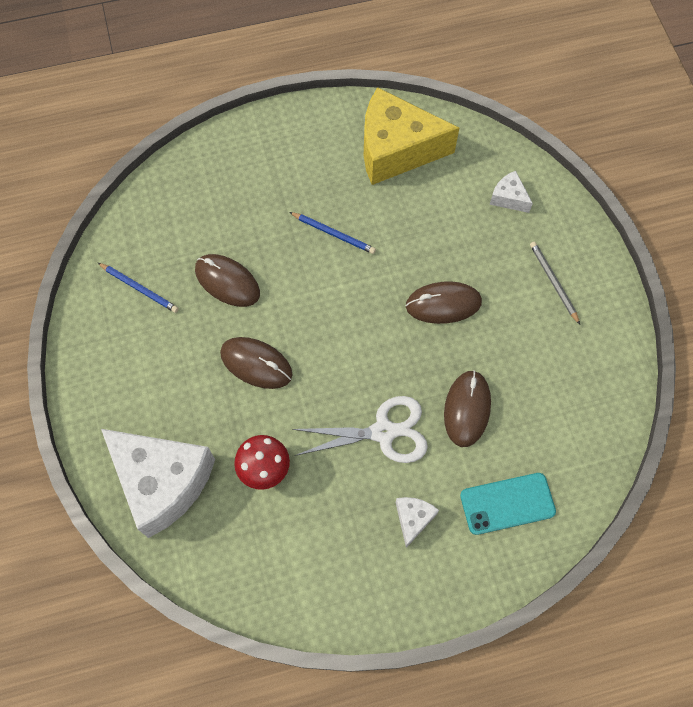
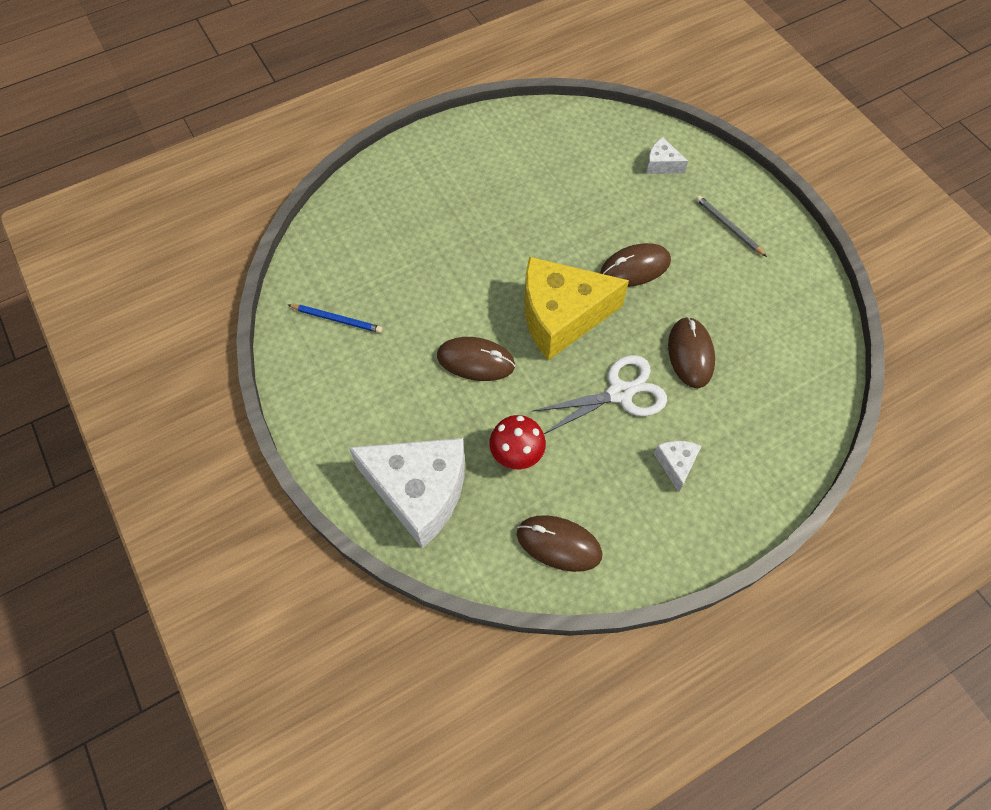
camera: 15 degrees left, 5 degrees down
brown mouse [195,254,260,307] -> brown mouse moved to [517,515,602,572]
blue pencil [289,212,376,254] -> none
yellow cheese [364,87,459,185] -> yellow cheese moved to [524,257,629,360]
turquoise phone [460,473,556,535] -> none

